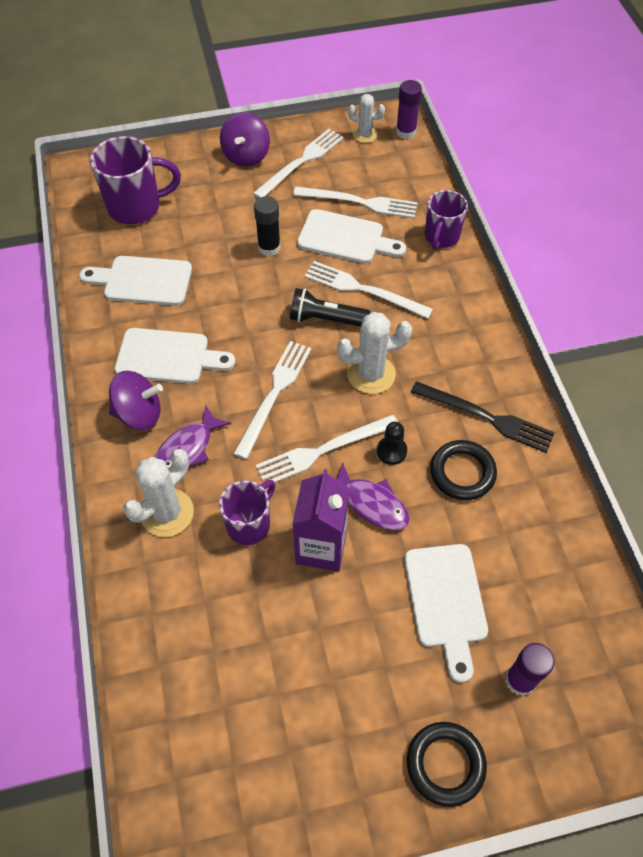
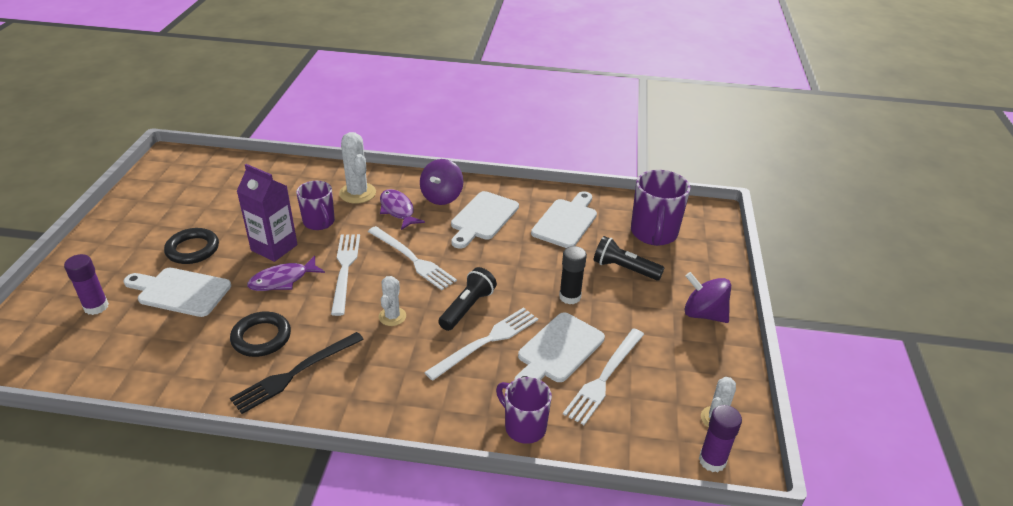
camera: 110 degrees right, 20 degrees down
white fork [253,129,344,198] -> none
white cactus [337,312,412,394] -> white cactus [379,276,406,326], size x0.62
black pawn [377,422,407,465] -> none
black ring [407,722,487,807] -> black ring moved to [164,228,219,264]
none -> black flashlight [594,236,665,280]

